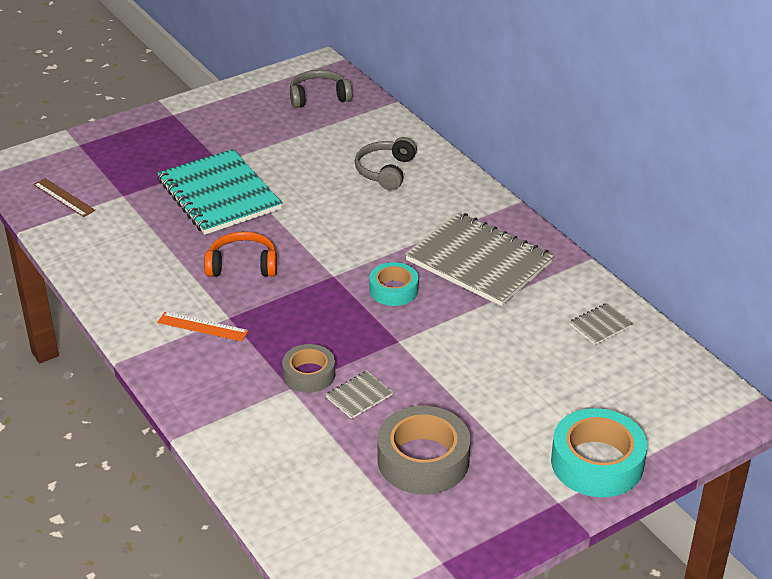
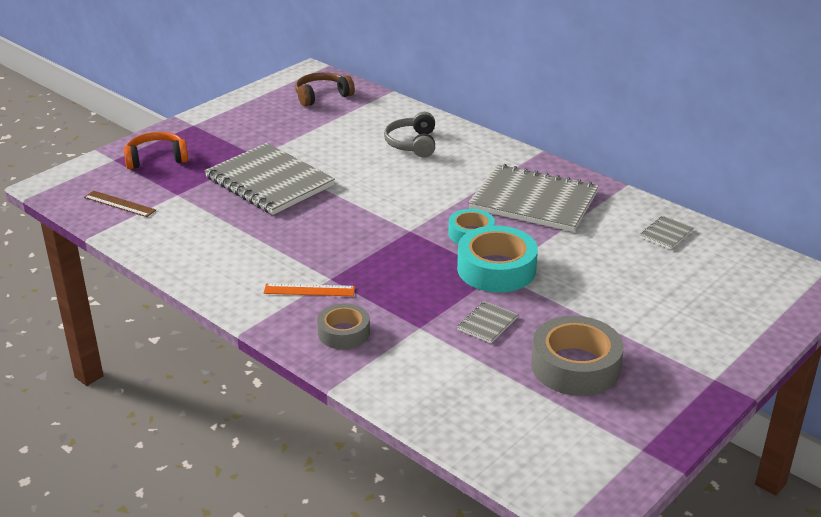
camera: 15 degrees left, 5 degrees down
turquoise notebook [157,149,282,235] -> grey notebook [204,143,335,215]
orange headphones [204,231,277,277] -> orange headphones moved to [123,132,188,169]
grey tape [282,344,335,393] -> grey tape moved to [317,303,370,349]
grey headphones [290,70,352,108] -> brown headphones [295,72,355,107]
turquoise tape [551,408,647,497] -> turquoise tape moved to [457,226,538,293]

